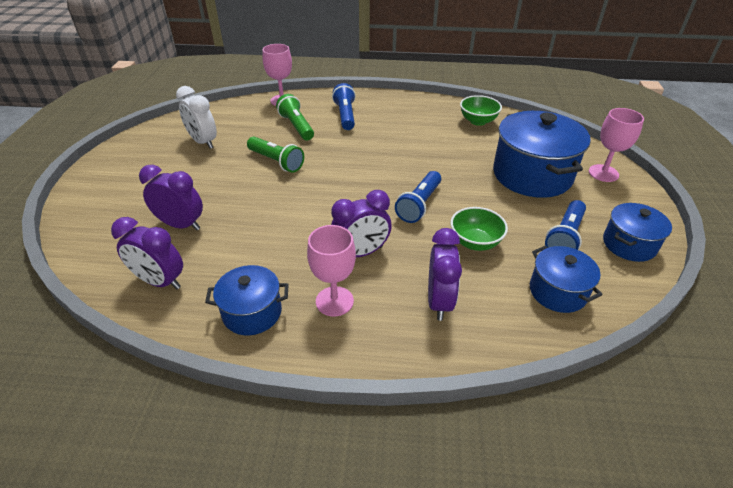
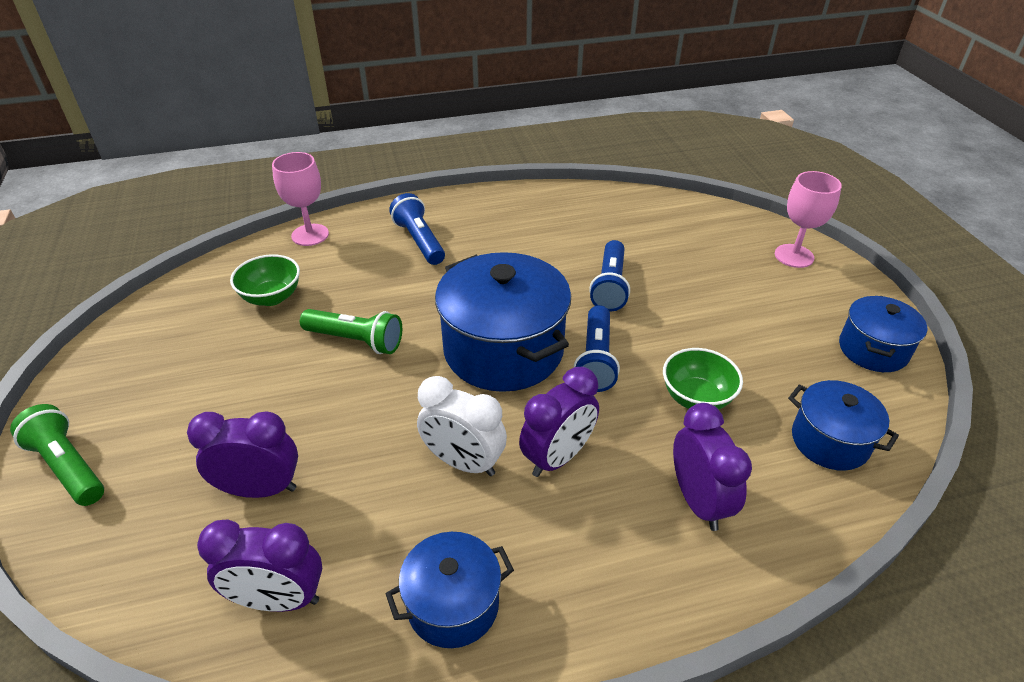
camera: 20 degrees left, 0 degrees up
white clock [176,86,217,149] -> white clock moved to [417,376,507,476]
green flashlight [276,94,314,141] -> green flashlight moved to [10,404,104,506]
pink goblet [307,225,356,317] -> none
green bowl [460,95,502,126] -> green bowl moved to [230,254,300,306]
blue pot [493,111,591,198] -> blue pot moved to [435,252,571,392]
blue flashlight [545,200,586,250] -> blue flashlight moved to [589,240,630,312]

